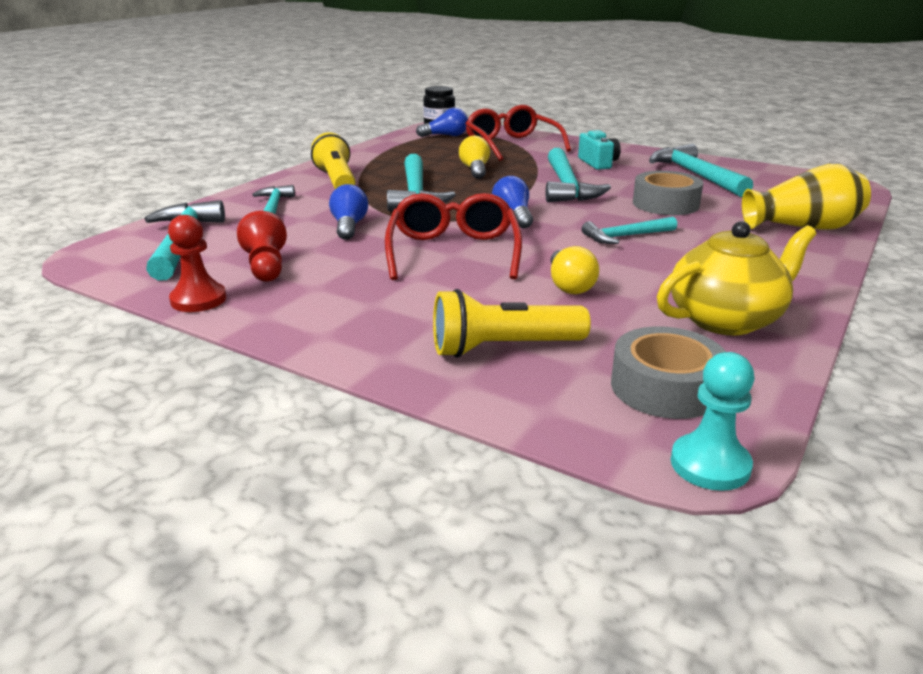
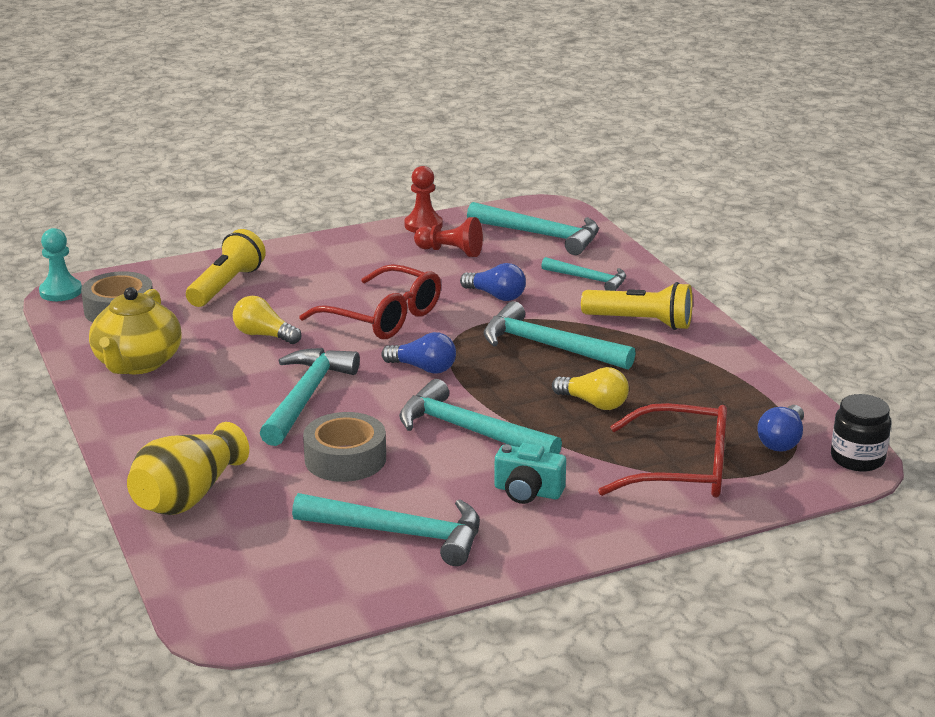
camera: 125 degrees right, 0 degrees up
turquoise hammer [582,217,677,244] -> turquoise hammer [260,348,360,446], size x1.65

